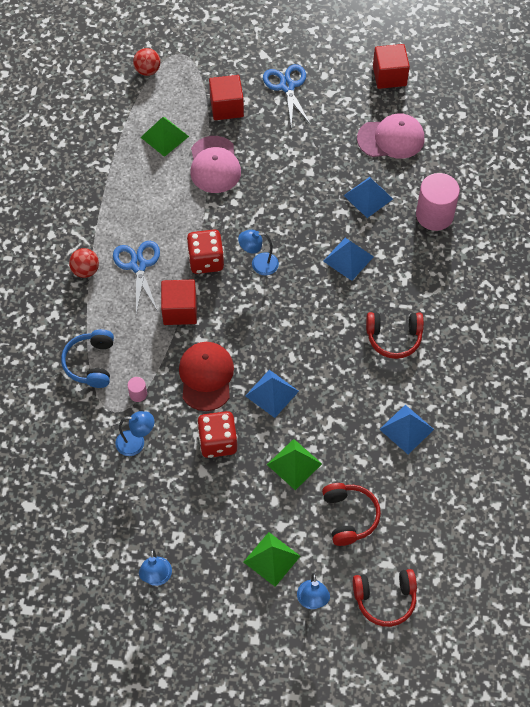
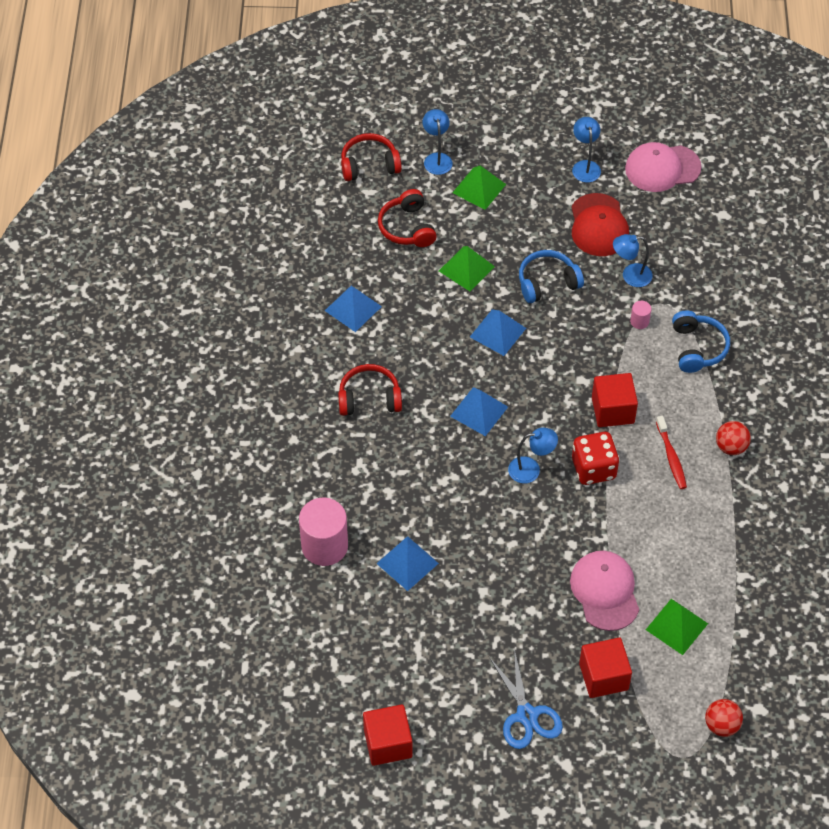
camera: 175 degrees right, 5 degrees down
blue scissors [113,241,160,314] -> red toothbrush [656,416,687,489]
red cap [179,342,234,411] -> red cap moved to [571,193,629,256]
red dice [197,411,238,458] -> blue headphones [519,250,584,303]
blue pyramid [323,238,374,281] -> blue pyramid moved to [450,387,508,436]
pink cap [357,113,424,159] -> pink cap moved to [625,142,702,192]

